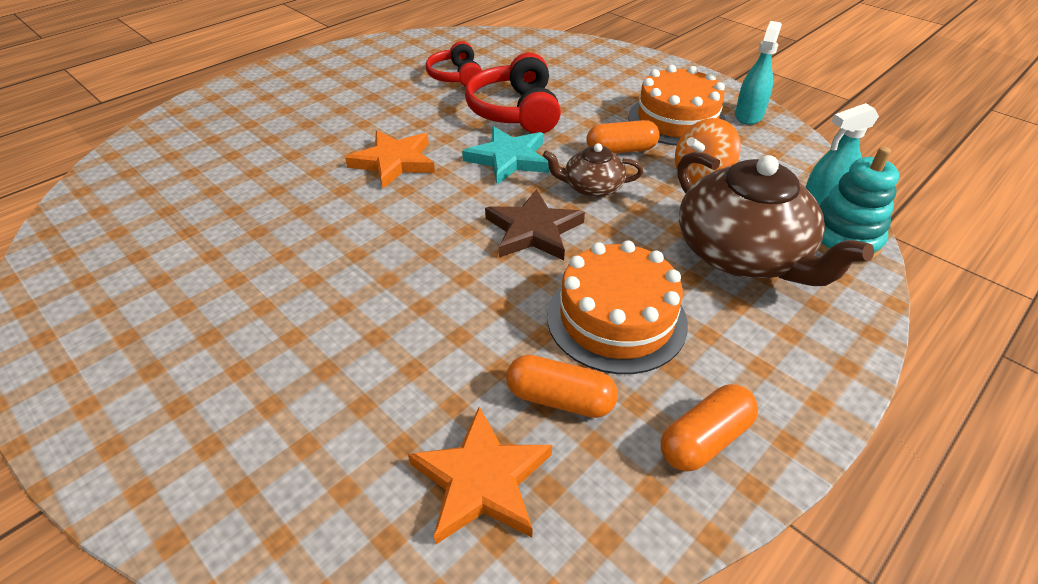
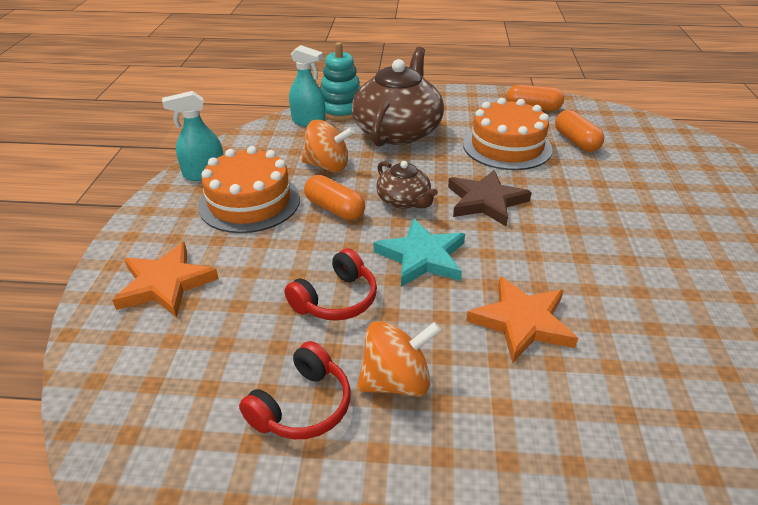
camera: 130 degrees left, 5 degrees down
orange star [408,407,552,544] -> orange star moved to [112,242,219,318]
red headphones [465,52,561,133] -> red headphones [284,248,377,321], size x0.65
none -> orange spinning top [357,321,441,396]

